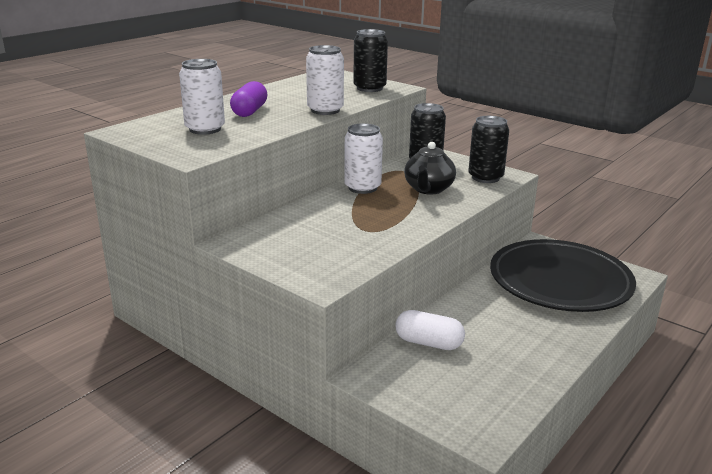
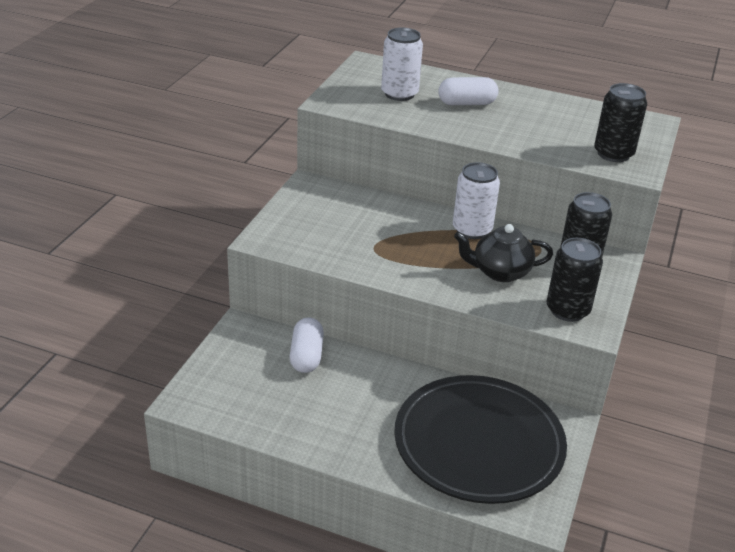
camera: 70 degrees right, 10 degrees up
purple capsule [230,81,267,117] -> white capsule [438,77,498,105]
white can [306,45,344,115] -> none

